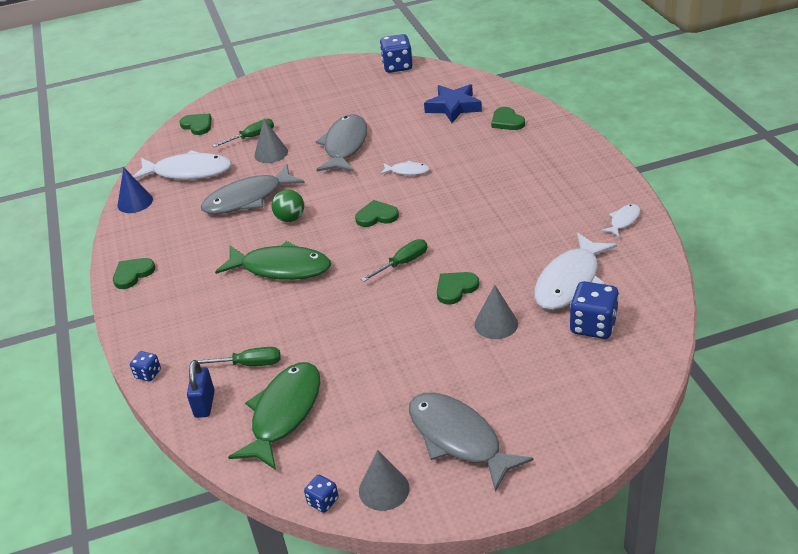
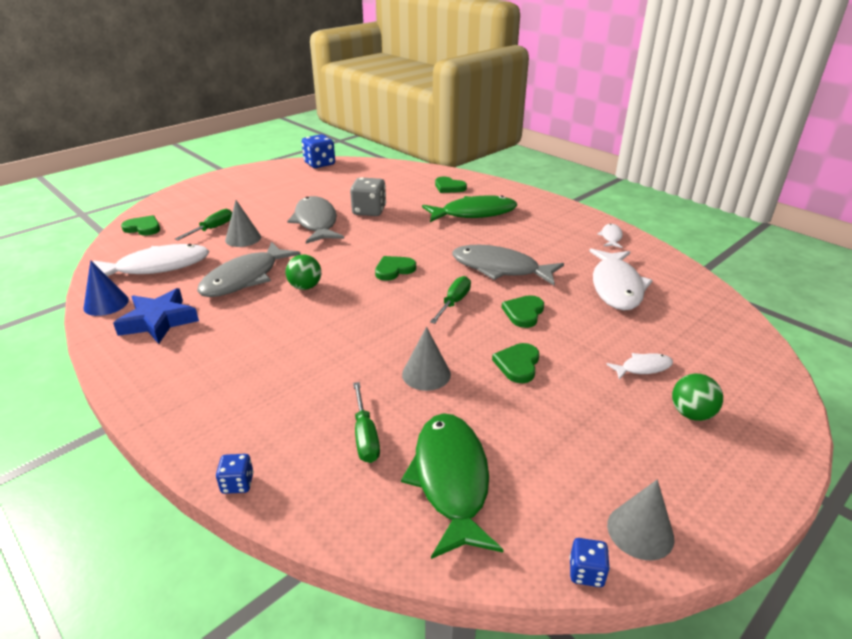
camera: 30 degrees left, 5 degrees down
green heart [113,258,155,289] -> green heart moved to [492,343,539,383]
blue padlock [187,360,215,418] -> none
green screwdriver [196,347,281,366] -> green screwdriver turned 105 degrees clockwise [353,382,380,463]
green fish [215,241,331,280] -> green fish moved to [422,195,517,222]
white fish [380,161,430,175] -> white fish moved to [606,353,673,379]
grey fish [409,393,533,492] -> grey fish moved to [452,245,564,285]
blue star [424,84,482,123] -> blue star moved to [113,288,199,344]
grey cone [474,285,518,339] -> grey cone moved to [402,327,451,391]
blue dice [570,281,619,339] -> none
none -> grey dice [350,177,386,216]
none -> green ball [672,374,723,421]

